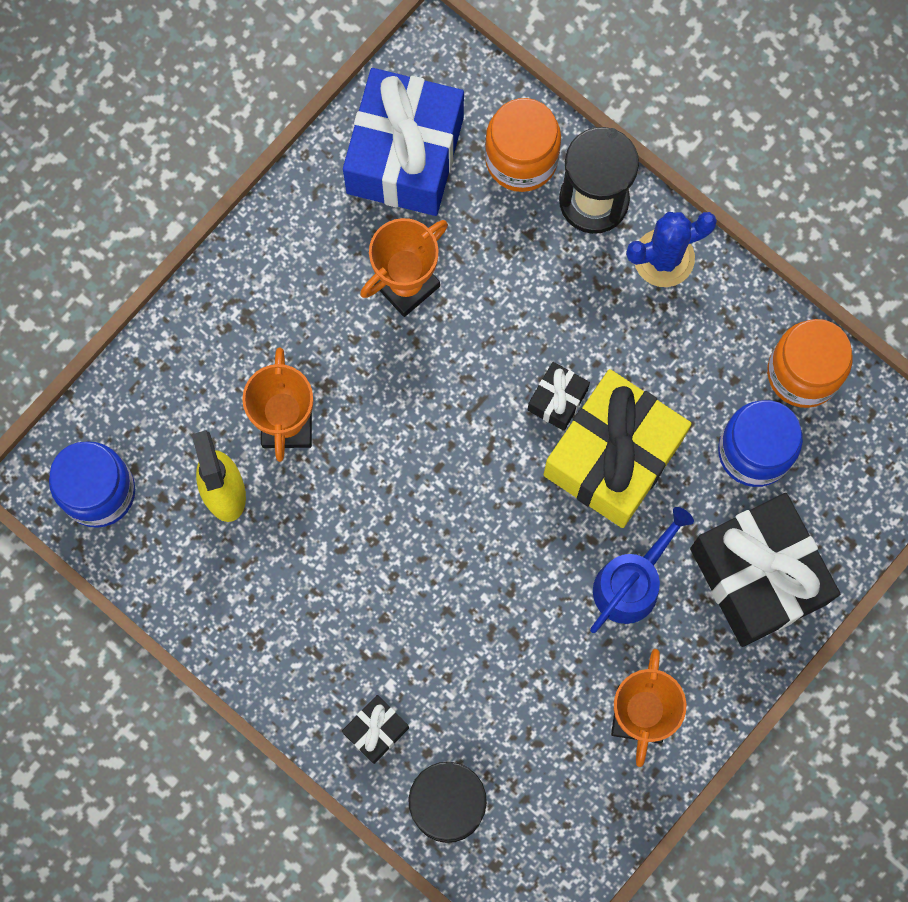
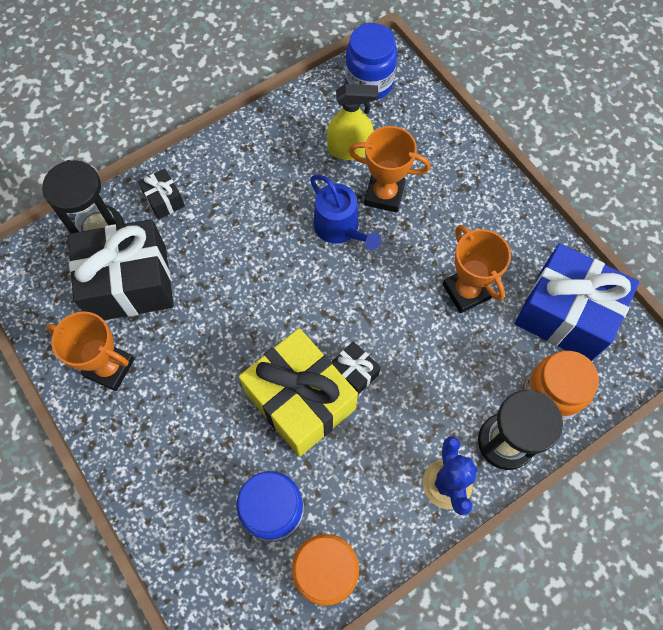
camera: 105 degrees right, 10 degrees down
blue watering can [590,507,694,633] -> blue watering can moved to [310,175,381,250]
black gift [690,493,840,647] -> black gift moved to [68,219,174,320]

